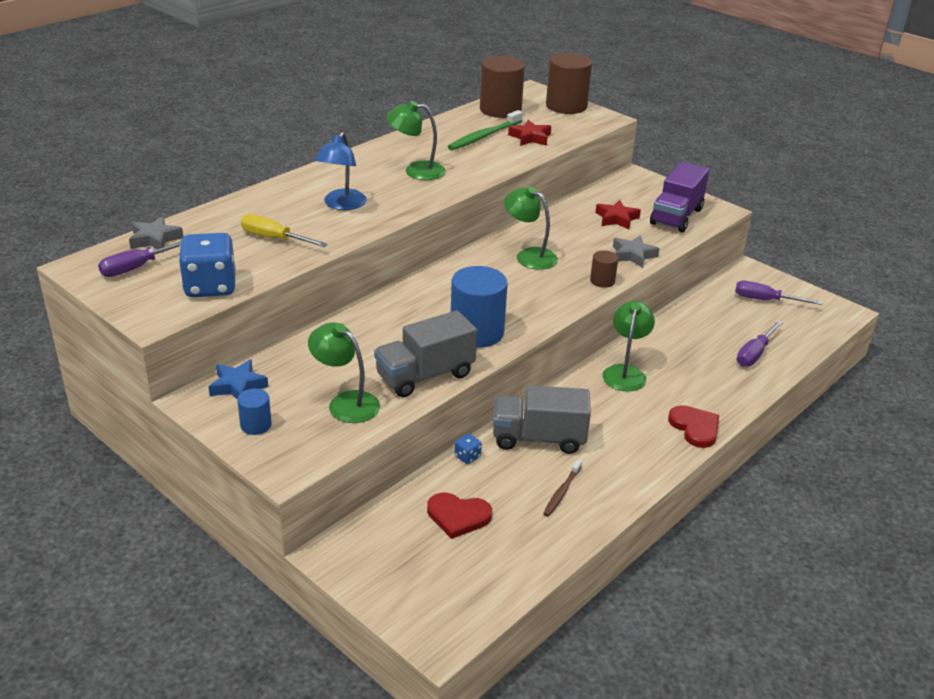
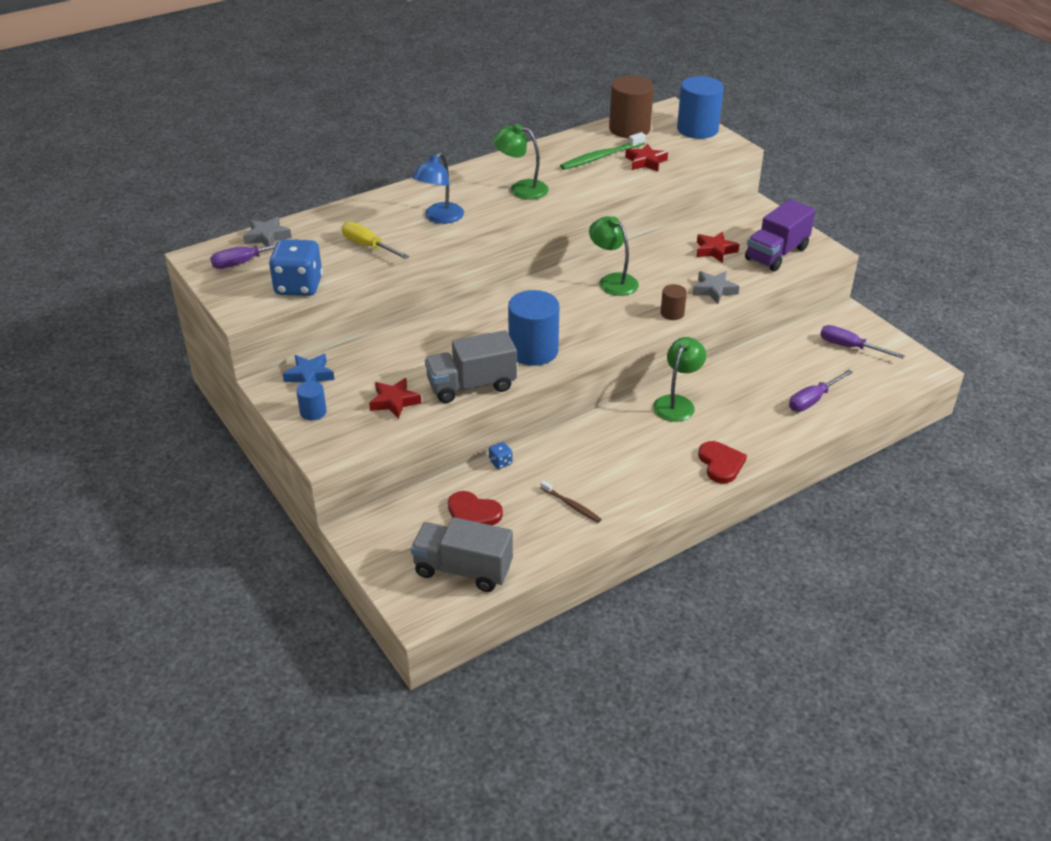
camera: 15 degrees right, 5 degrees up
green lamp [308,322,380,423] -> red star [369,378,421,419]
grey truck [493,385,591,454] -> grey truck moved to [411,517,513,592]
brown toothbrush [543,459,582,517] -> brown toothbrush turned 90 degrees counterclockwise [540,480,601,523]
brown cylinder [546,53,592,114] -> blue cylinder [677,76,724,139]

